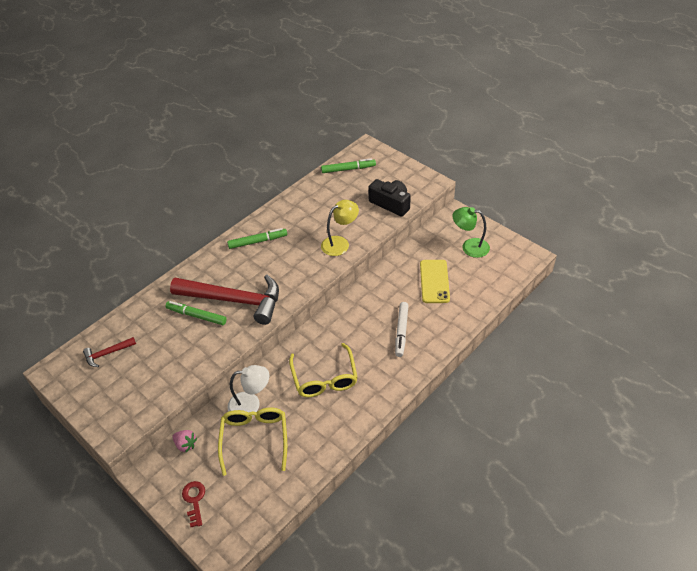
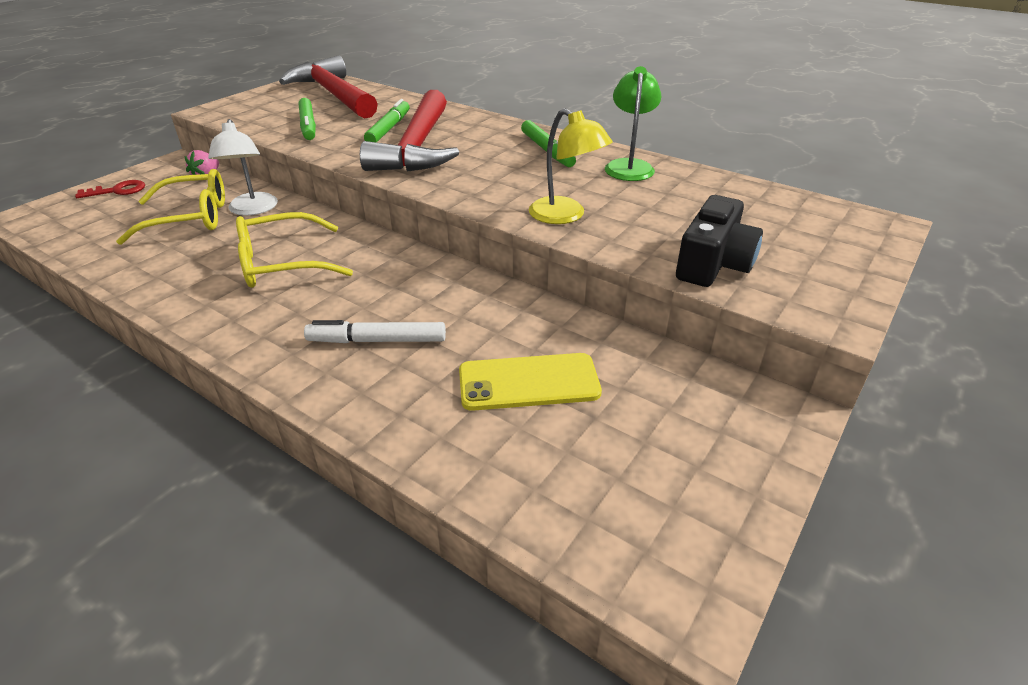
camera: 80 degrees right, 10 degrees down
red hammer [83,337,136,367] -> red hammer [279,55,378,119], size x2.30
green marker [321,158,376,173] -> green marker moved to [299,98,316,140]
green lamp [452,207,490,258] -> green lamp moved to [605,66,661,181]

